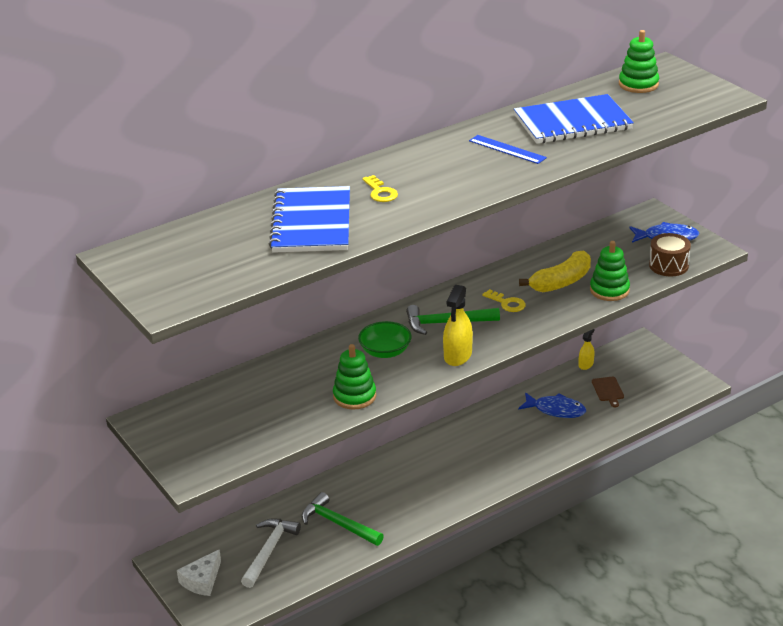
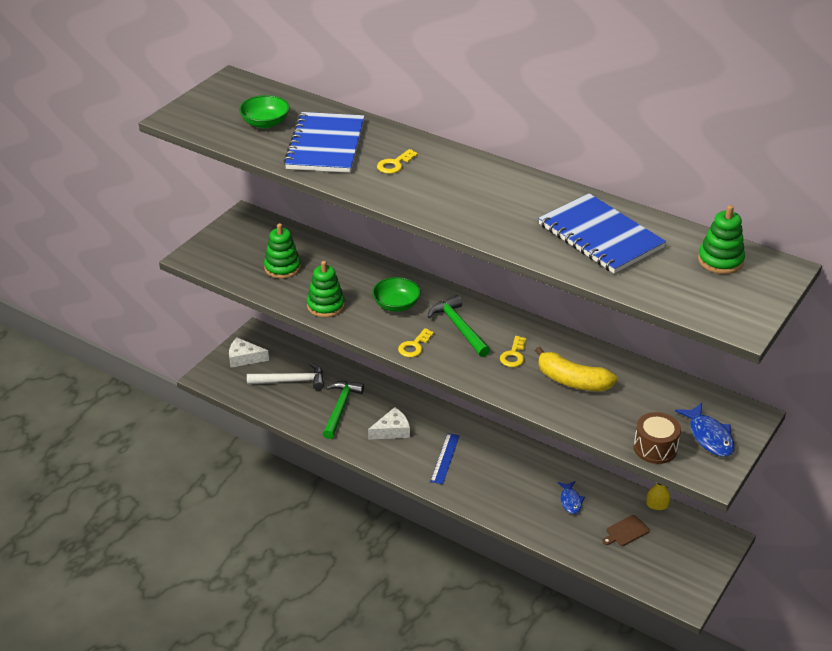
camera: 65 degrees right, 5 degrees up
blue notebook [269,186,350,253] -> blue notebook turned 60 degrees counterclockwise [284,112,365,173]
yellow spray bottle [443,285,473,366] -> yellow key [398,328,434,357]
blue ruler [469,135,547,164] -> blue ruler moved to [430,433,460,484]
blue fish [518,392,586,418] -> blue fish [558,481,585,514], size x0.66
green stacking toy [590,241,630,301] -> green stacking toy moved to [264,223,301,279]
none -> green bowl [239,95,290,129]
none -> white cheese [368,407,410,440]

